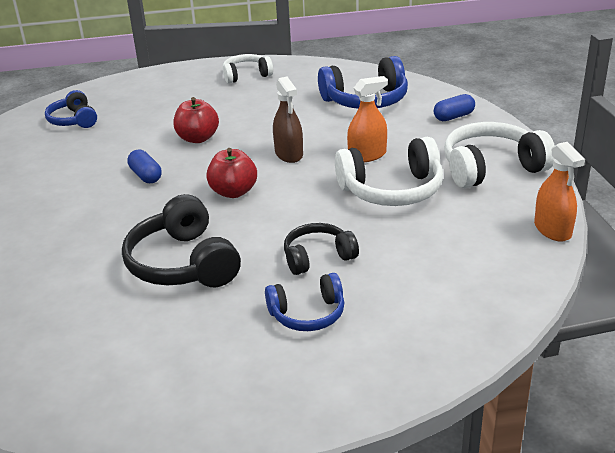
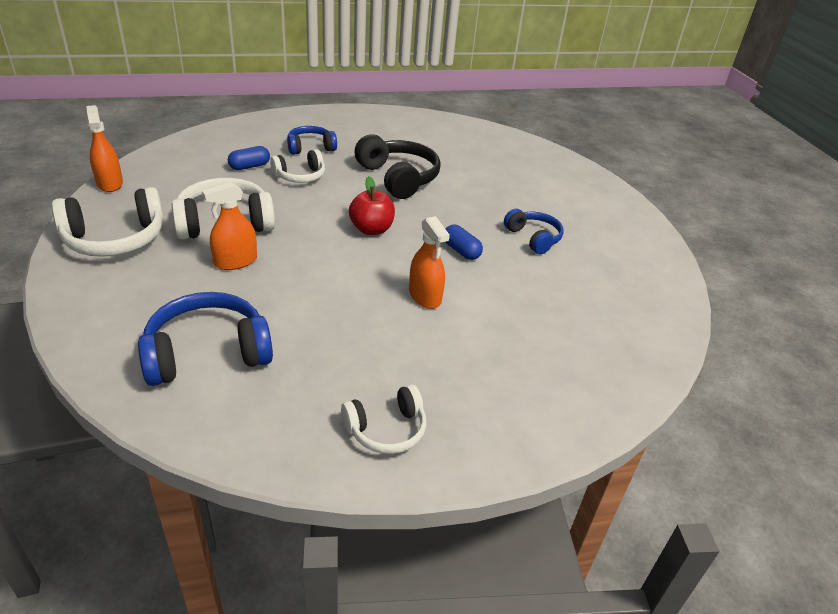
camera: 170 degrees right, 5 degrees up
blue headphones [45,90,97,128] -> blue headphones moved to [504,209,564,254]
red apple [173,97,219,143] -> orange spray bottle [409,216,450,309]
brown spray bottle [273,76,303,163] -> none
black headphones [284,223,359,275] -> white headphones [270,149,325,183]
blue capsule [434,94,475,121] -> blue capsule moved to [228,146,270,170]

